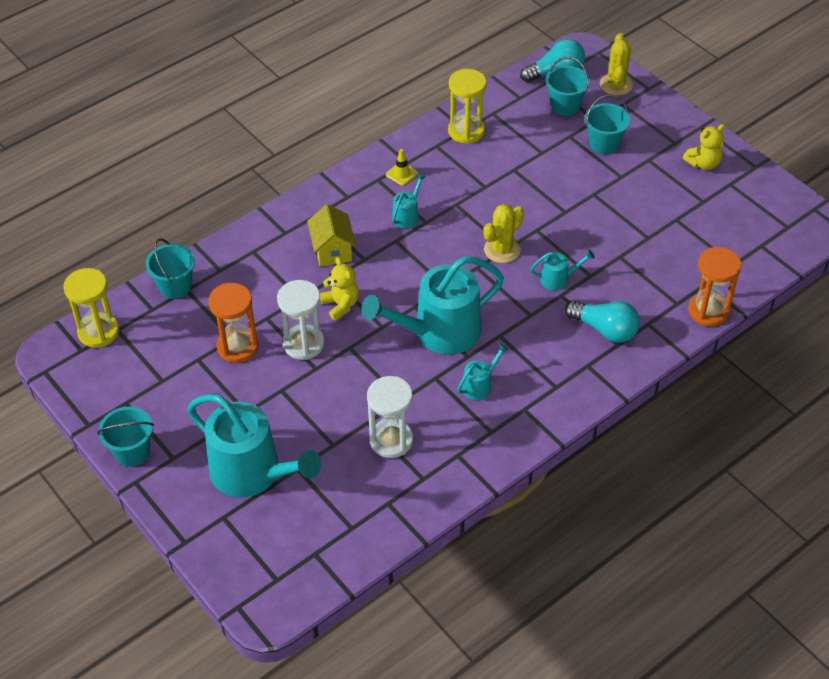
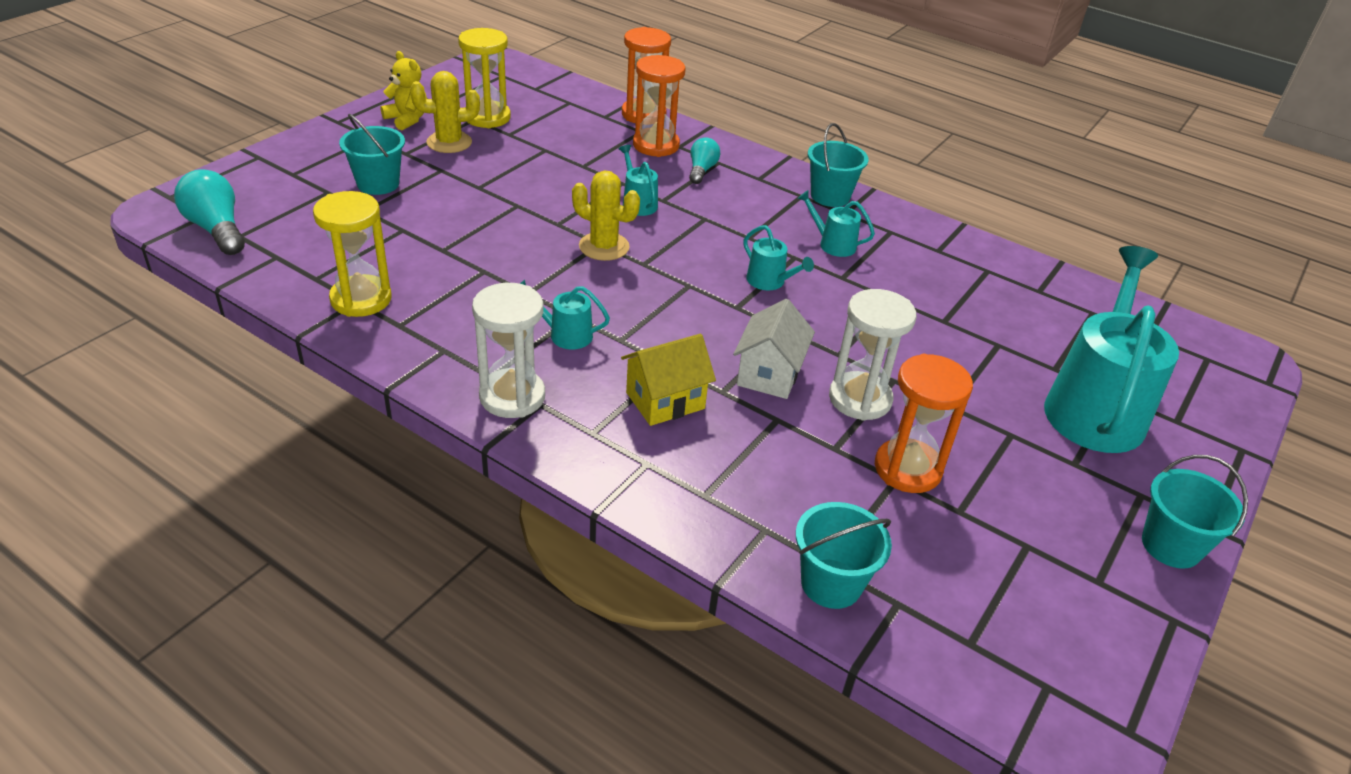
camera: 110 degrees left, 10 degrees down
yellow hourglass [63,268,119,348] -> yellow hourglass moved to [458,28,511,128]
yellow teddy bear [320,257,359,321] -> white house [733,299,815,399]
turquoise watering can [361,256,504,355] -> turquoise watering can [744,225,814,290], size x0.44
white hourglass [367,376,413,458] -> white hourglass moved to [472,283,545,418]
yellow traffic cone [386,149,418,186] -> none
turquoise bucket [546,57,590,116] -> turquoise bucket moved to [808,123,869,207]
turquoise light bulb [565,301,640,343] -> turquoise light bulb [689,137,720,184], size x0.62
yellow cactus [600,33,633,96] -> yellow cactus moved to [410,71,480,153]
none -> orange hourglass [633,55,685,157]

